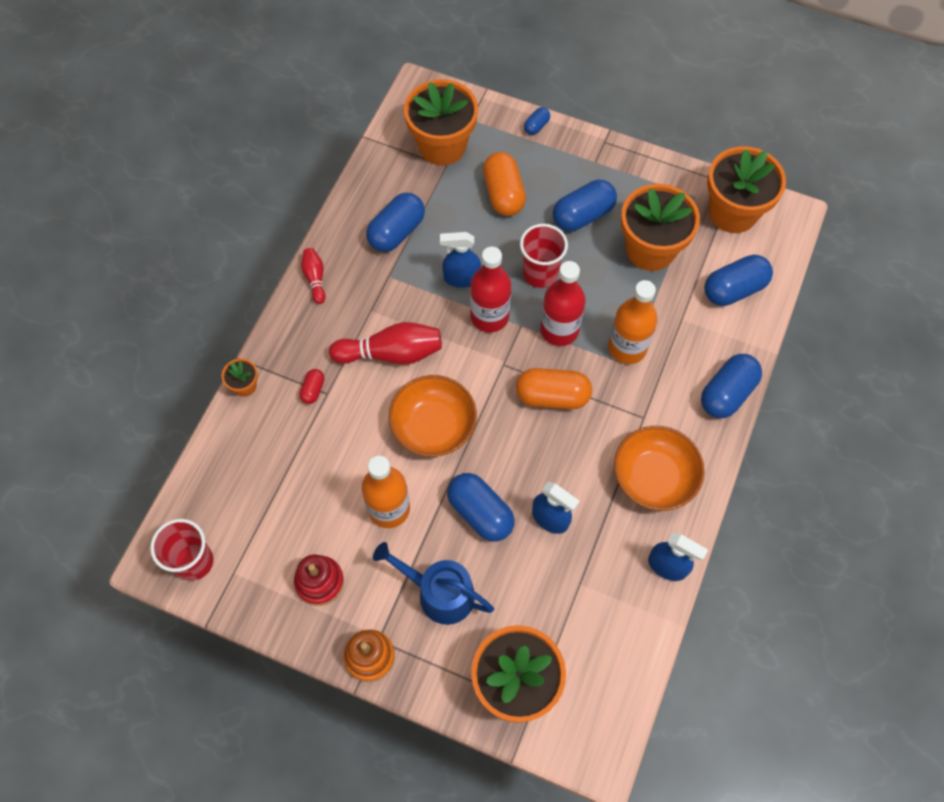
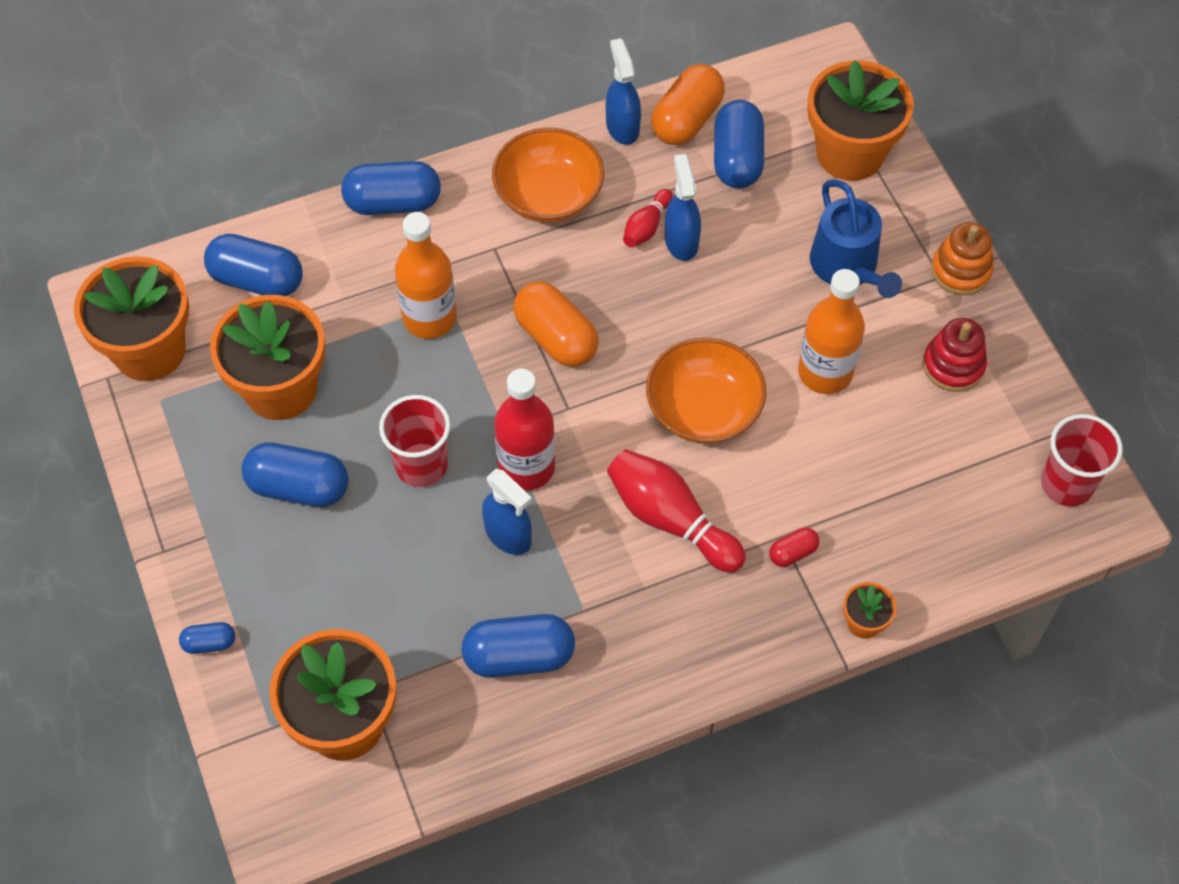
camera: 135 degrees left, 5 degrees down
red bowling pin [301,248,326,304] -> red bowling pin moved to [623,189,673,247]
blue capsule [447,473,515,542] -> blue capsule moved to [714,100,764,189]
orange capsule [483,152,526,216] -> orange capsule moved to [651,64,725,145]
red bottle [540,261,585,346] -> none

